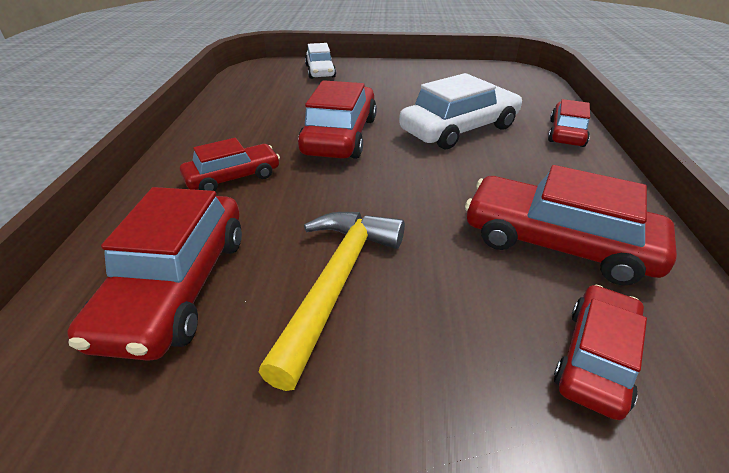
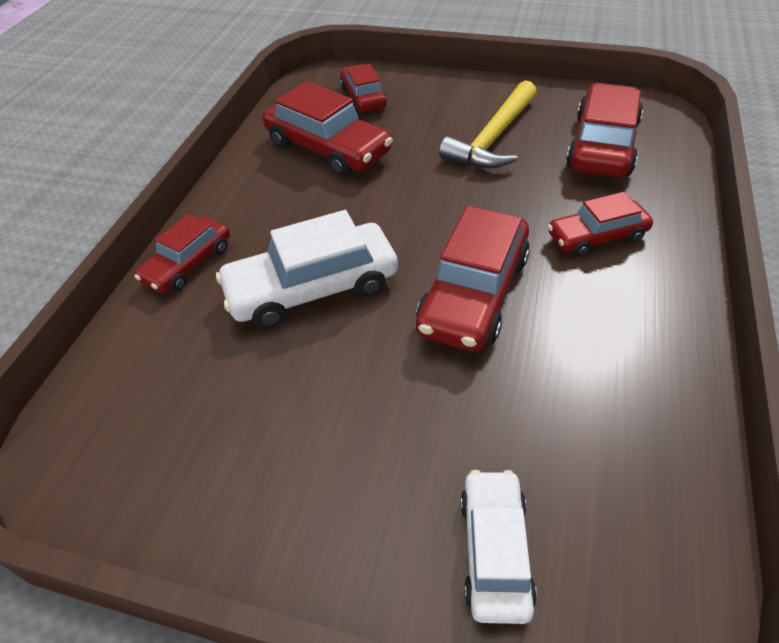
camera: 165 degrees left, 10 degrees up
red car [554,284,647,420] -> red car turned 120 degrees clockwise [340,64,387,112]

